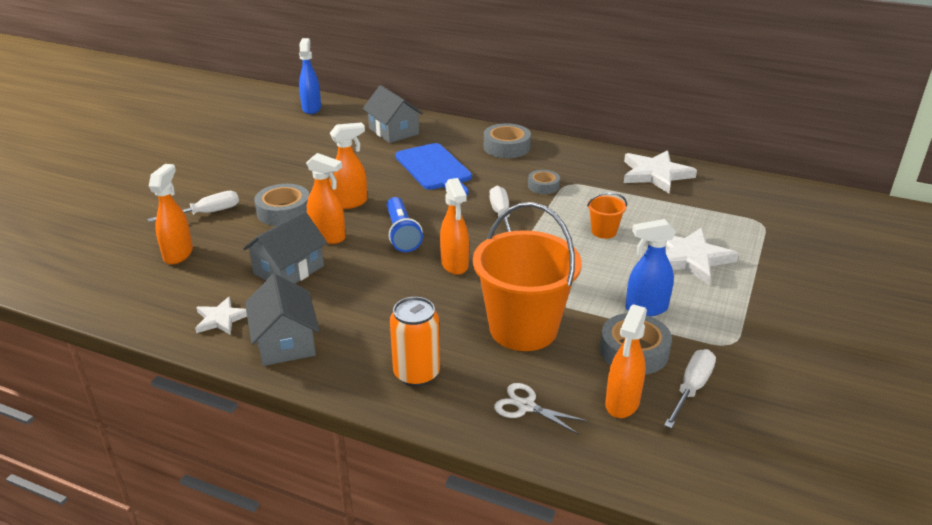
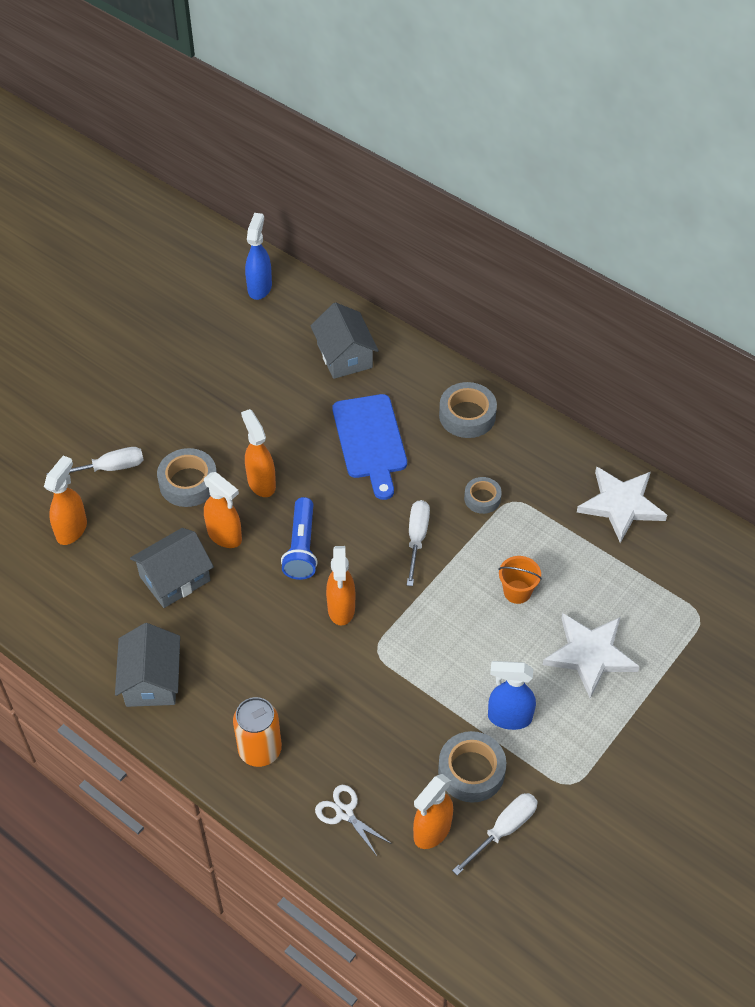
camera: 15 degrees right, 20 degrees up
white star [195,297,247,335] -> none
orange spray bottle [329,122,367,209] -> orange spray bottle turned 105 degrees counterclockwise [241,409,276,497]
orange bucket [473,202,582,351] -> none

